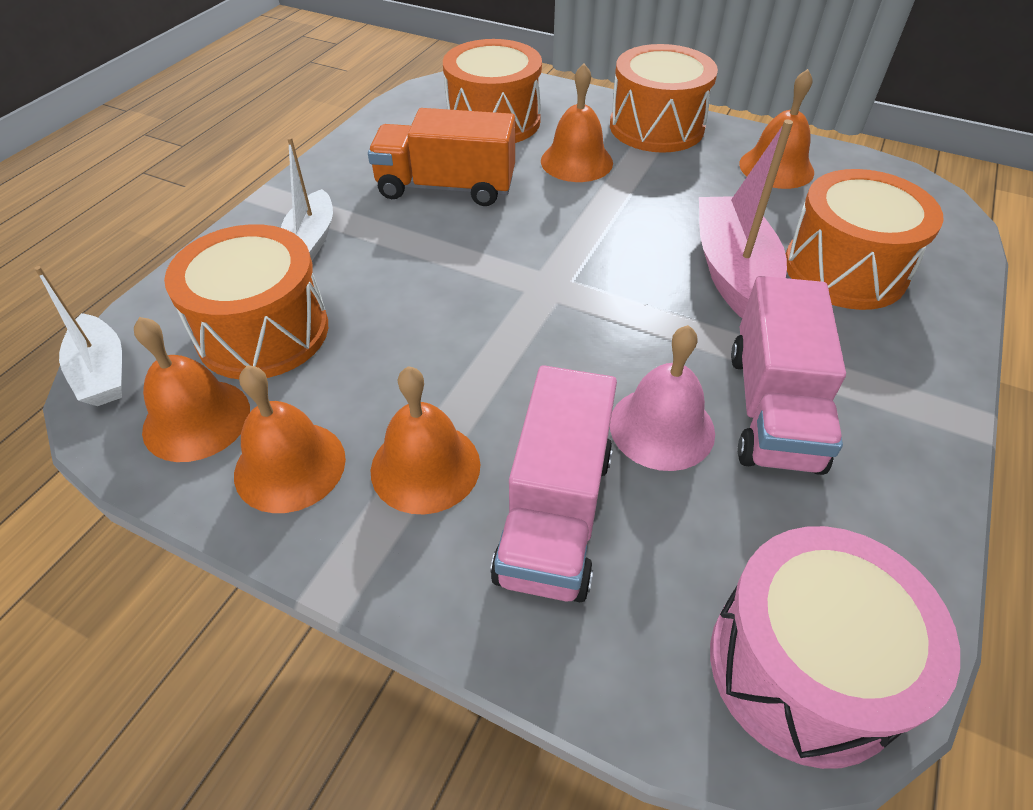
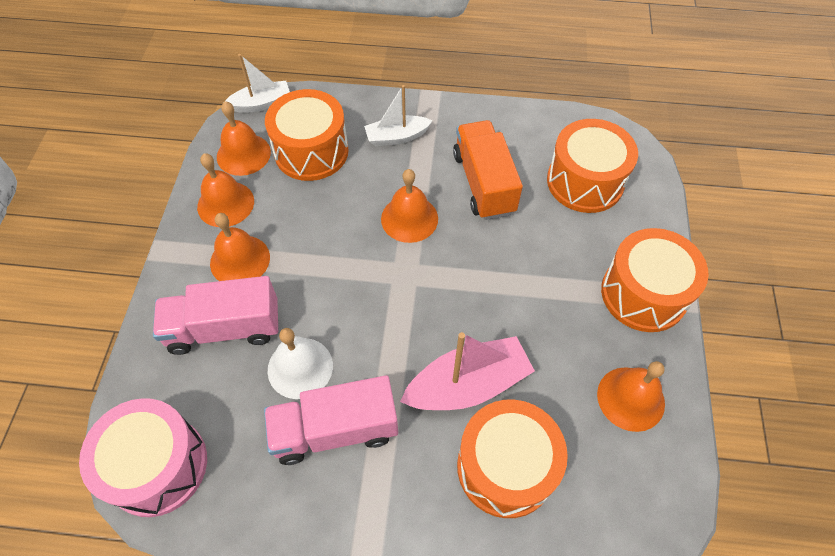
camera: 70 degrees right, 10 degrees up
white boat [34,266,122,406] -> white boat turned 150 degrees counterclockwise [224,54,290,113]
orange bell [541,64,613,182] -> orange bell moved to [381,169,438,243]
pink bell [610,325,715,471] -> white bell [268,328,333,399]

